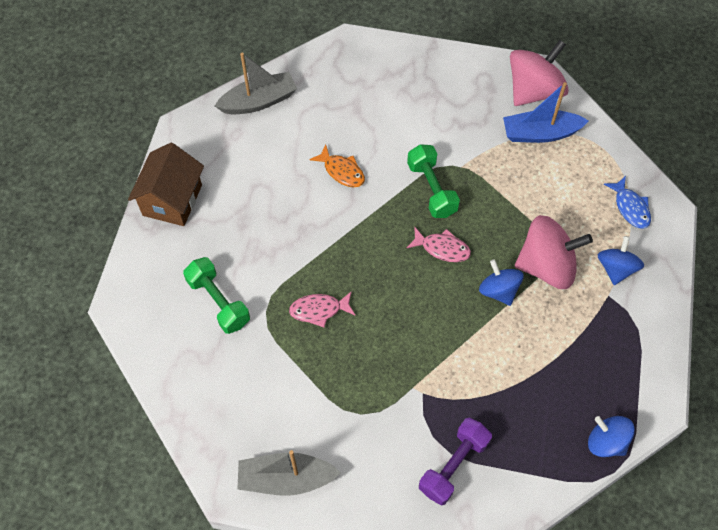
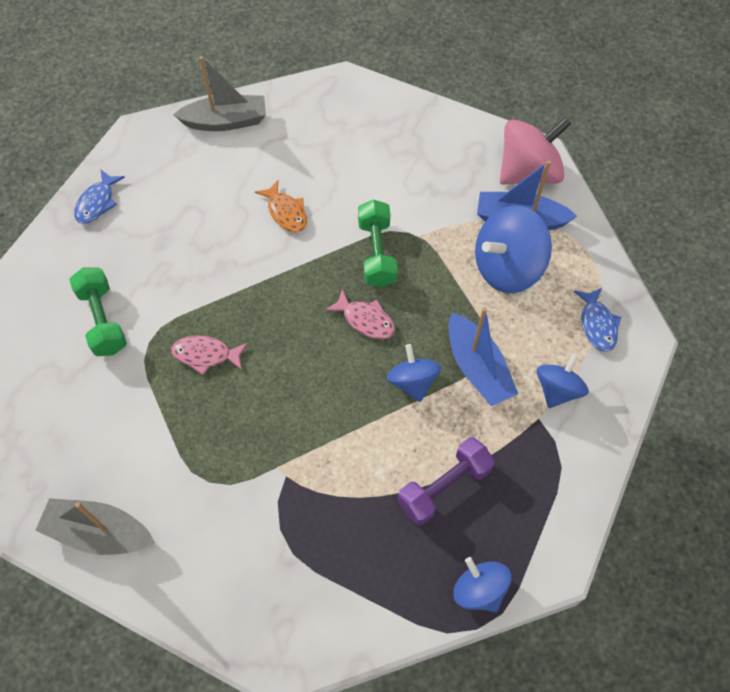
camera: 15 degrees right, 0 degrees up
brown house [128,143,204,226] -> blue fish [74,170,125,224]
purple dumbbell [419,418,492,506] -> purple dumbbell moved to [397,437,495,525]
pink spinning top [515,215,593,289] -> blue boat [449,307,518,406]
none -> blue spinning top [475,205,552,293]

